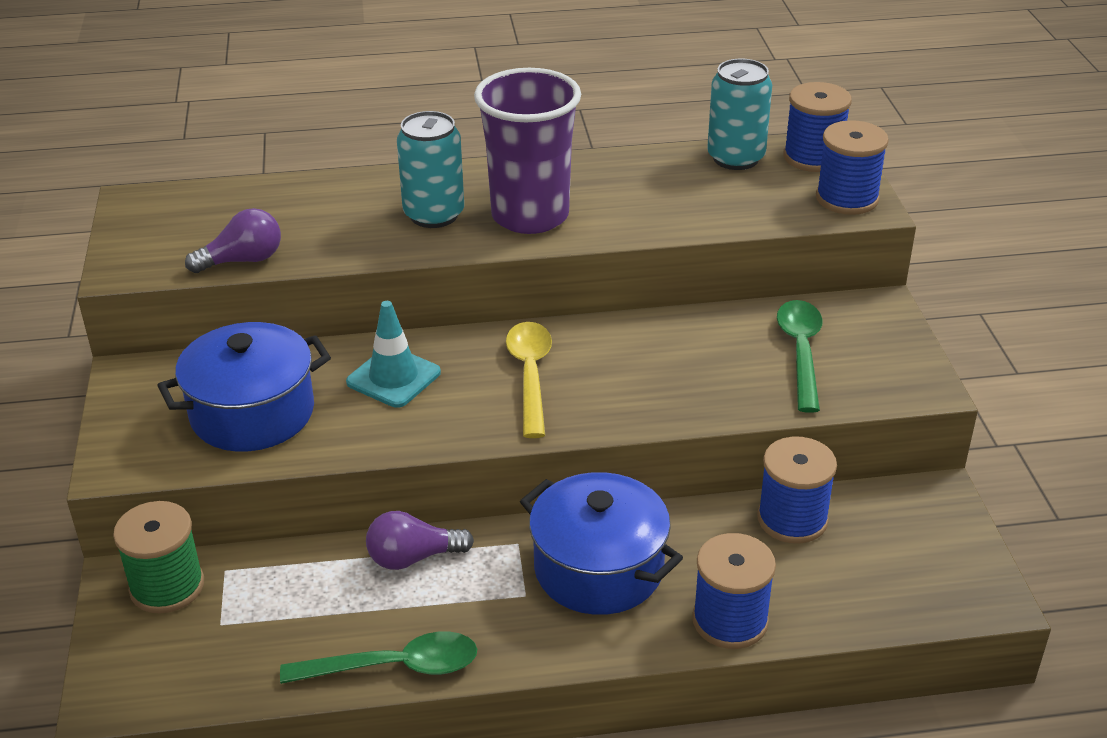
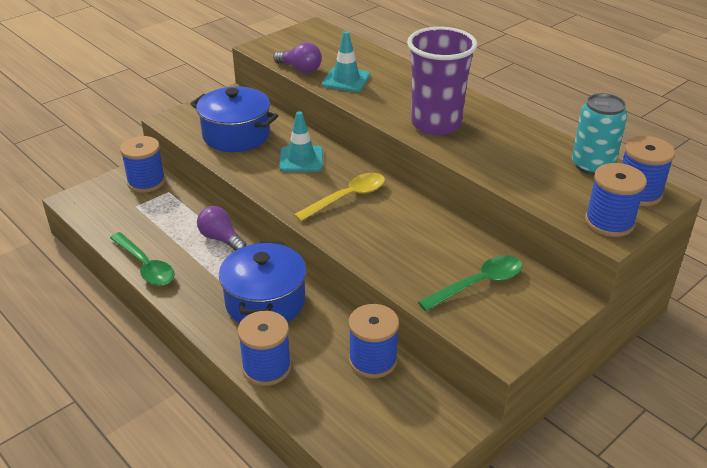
camera: 55 degrees right, 0 degrees up
green spool [113,501,204,613] -> blue spool [120,136,165,193]
turquoise can [397,111,464,228] -> none
none -> turquoise traffic cone [322,31,370,92]

